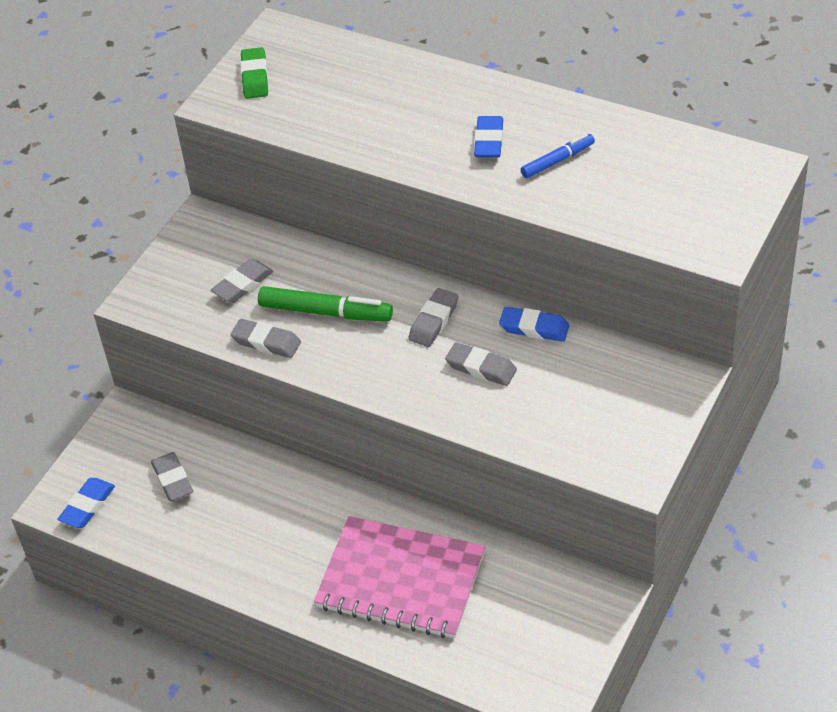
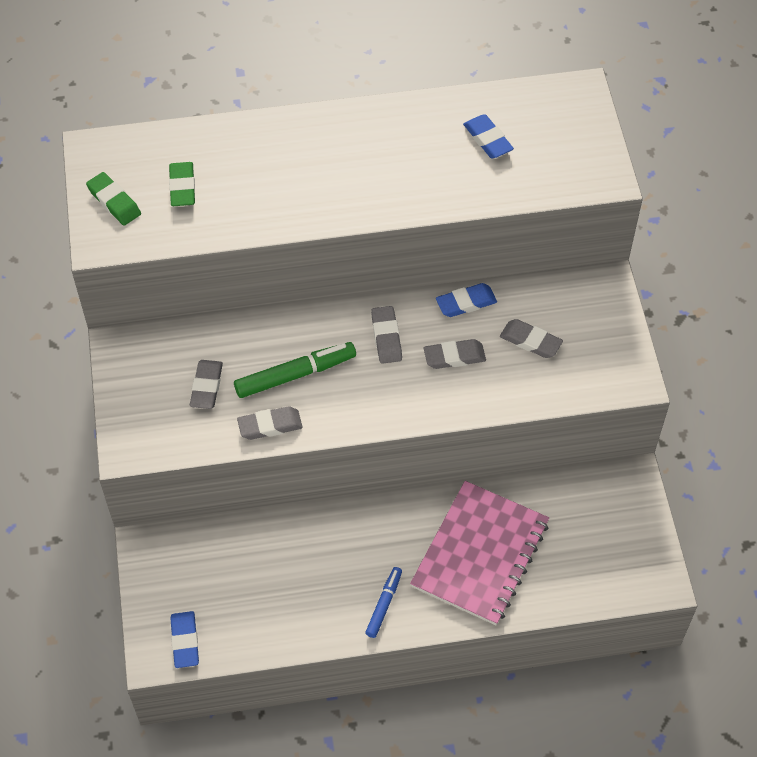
camera: 40 degrees left, 10 degrees up
grey eraser [151,452,193,501] -> grey eraser moved to [500,319,563,358]
pink notebook [314,516,485,639] -> pink notebook turned 45 degrees counterclockwise [410,481,549,625]
blue eraser [474,116,503,158] -> blue eraser moved to [463,114,514,158]
blue marker [521,133,595,178] -> blue marker moved to [365,567,402,638]
none -> green eraser [169,162,195,206]

